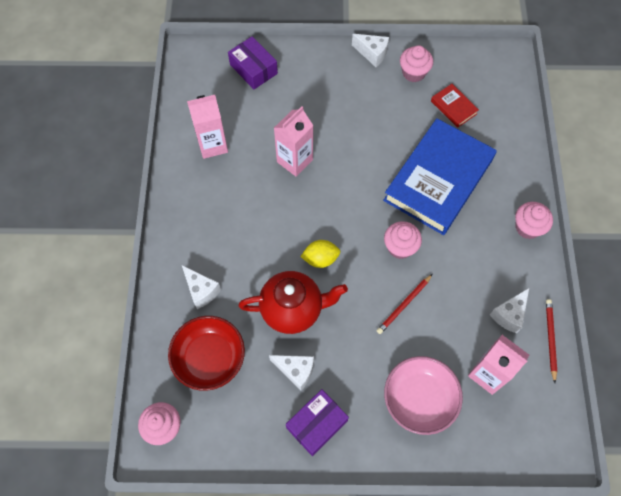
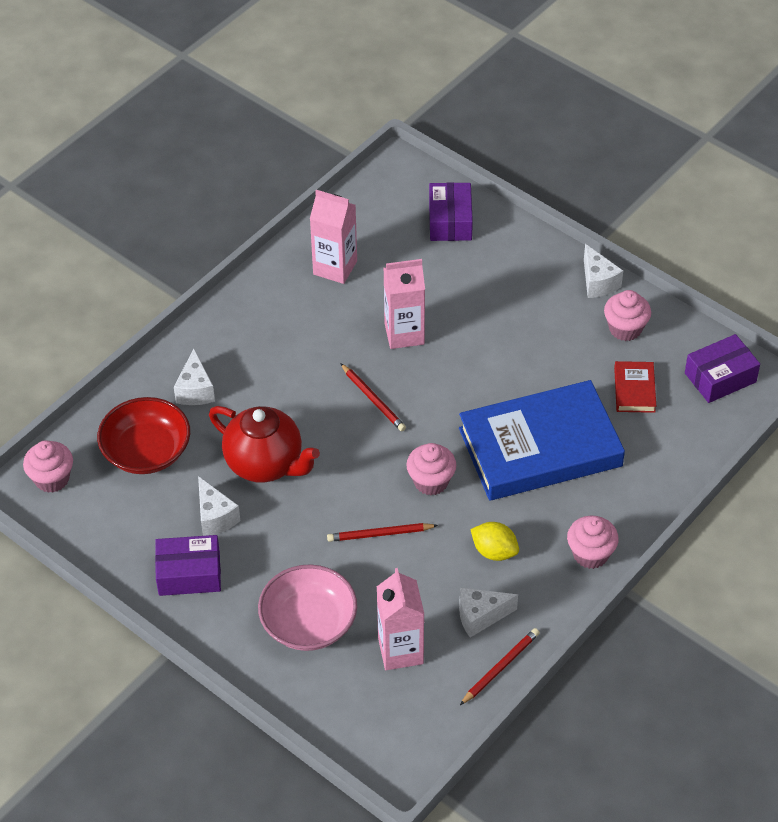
camera: 40 degrees right, 15 degrees down
yellow lemon [300,240,340,268] -> yellow lemon moved to [470,522,519,561]
none -> red pencil [340,363,406,431]
none -> purple box [685,334,760,403]

